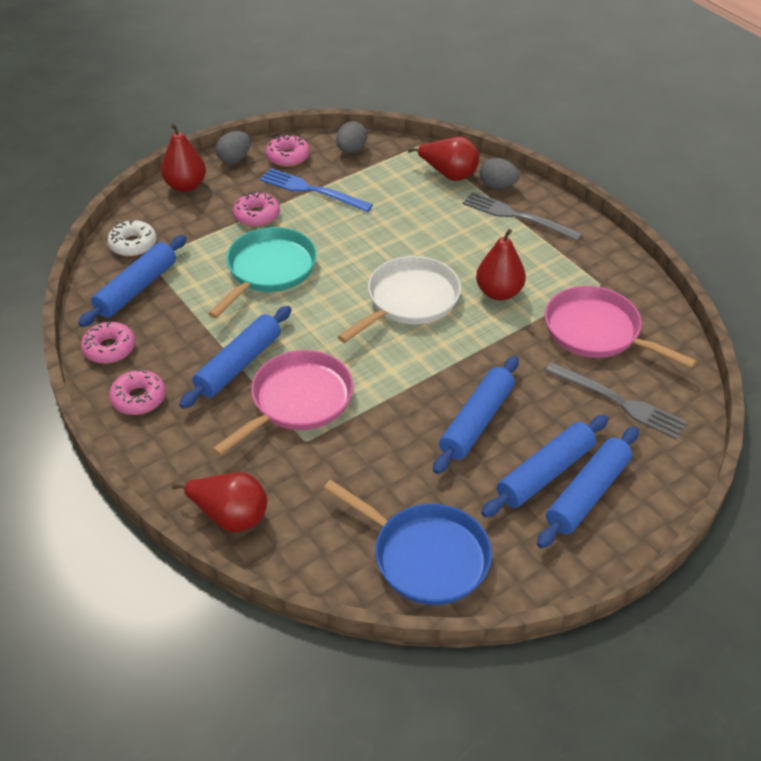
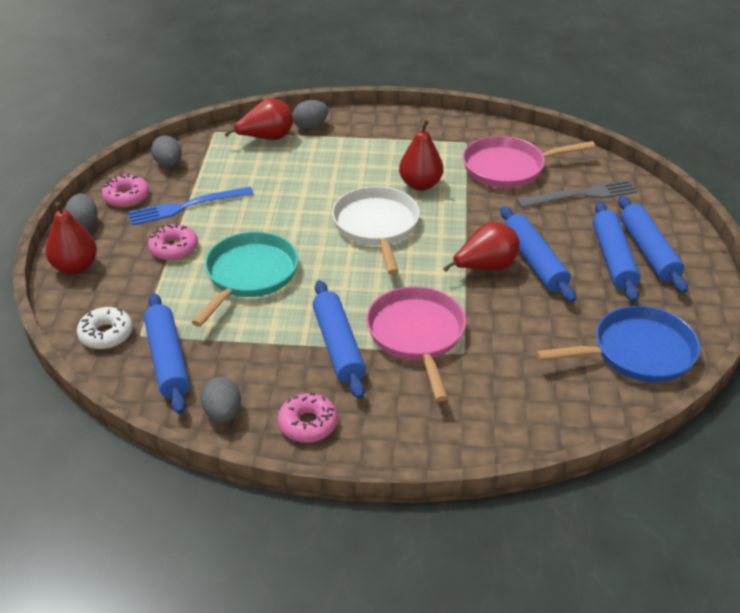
camera: 50 degrees left, 5 degrees down
pink donut [81,322,135,364] -> grey egg [201,377,241,423]
red pear [172,472,267,532] -> red pear moved to [443,222,520,271]
turquoise pan [208,227,317,318] -> turquoise pan turned 45 degrees clockwise [192,232,298,327]
grey fork [462,192,583,241] -> none

